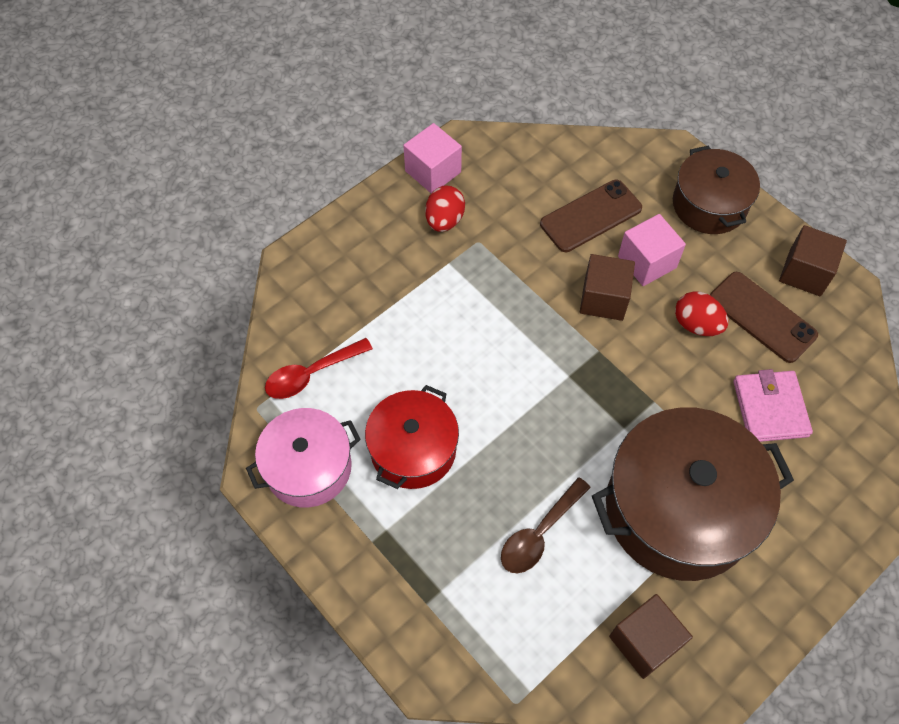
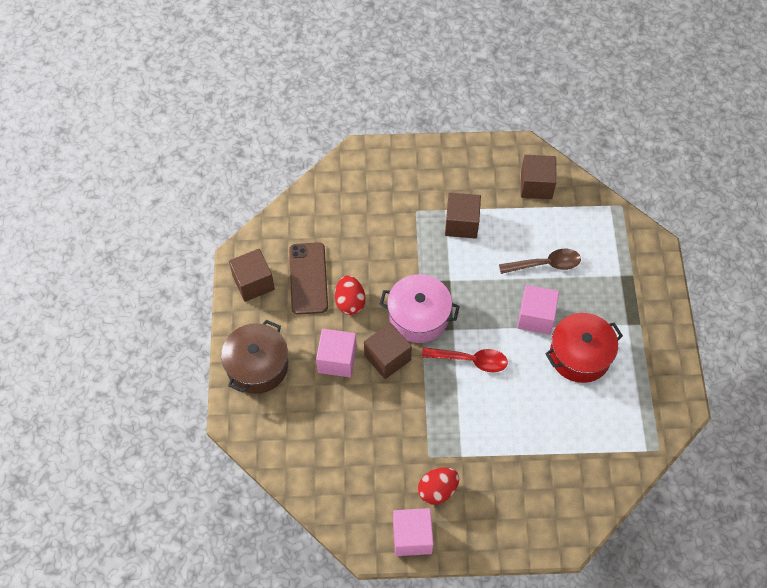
camera: 140 degrees left, 0 degrees up
pink pot [246,408,361,508] -> pink pot moved to [379,274,460,343]
red spoon [265,338,373,399] -> red spoon moved to [422,347,508,372]
brown phone [540,180,642,252] -> none
brown pot [592,407,794,581] -> brown cube [445,193,481,239]
pink wallet [733,369,813,442] -> none
none -> pink cube [517,285,559,335]

